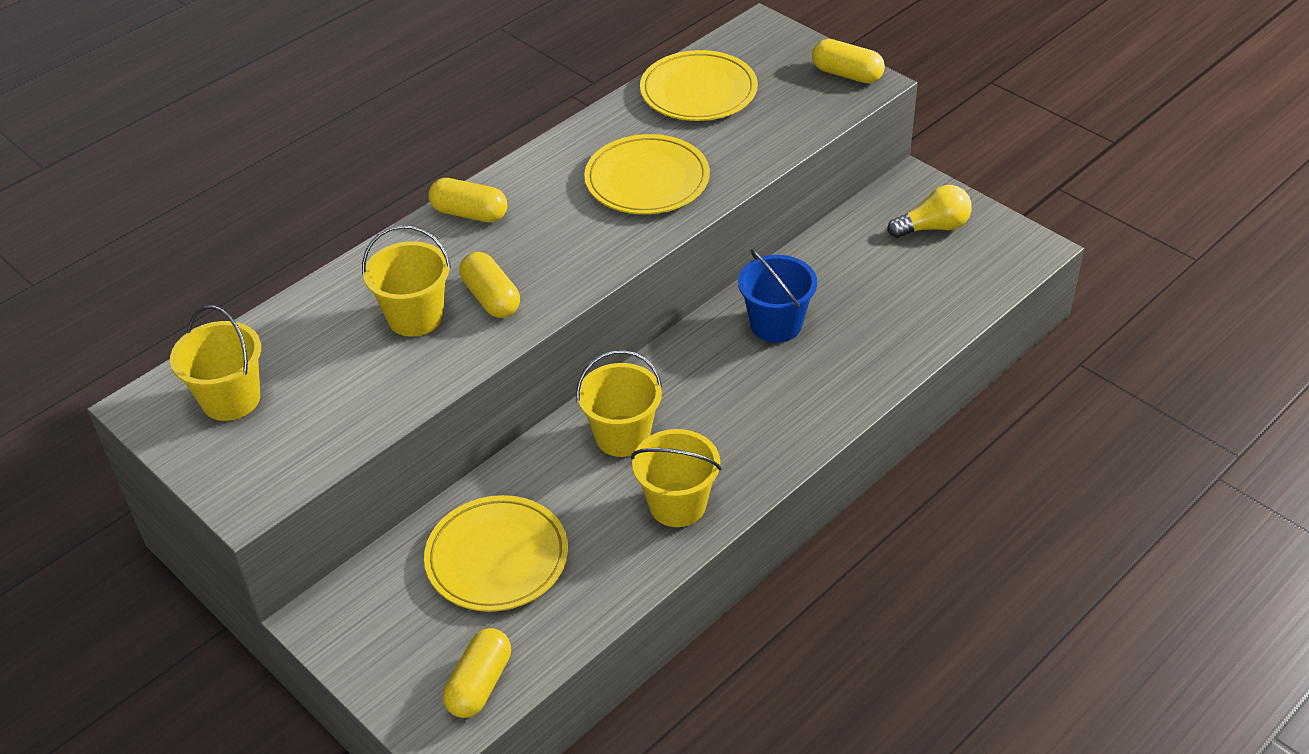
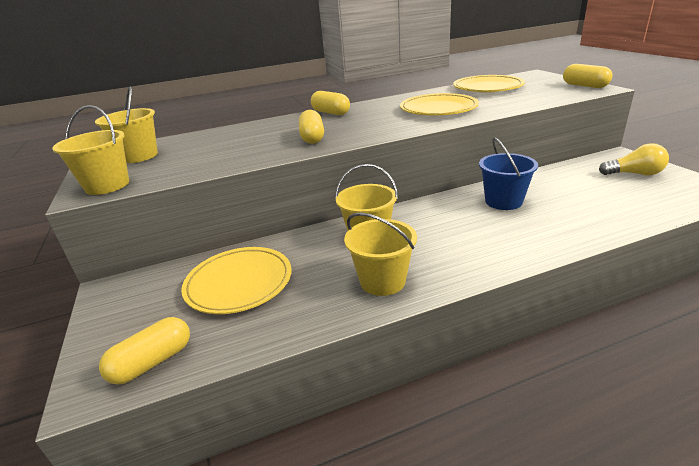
camera: 25 degrees right, 15 degrees down
yellow bucket [362,225,451,337] -> yellow bucket moved to [52,105,129,195]

